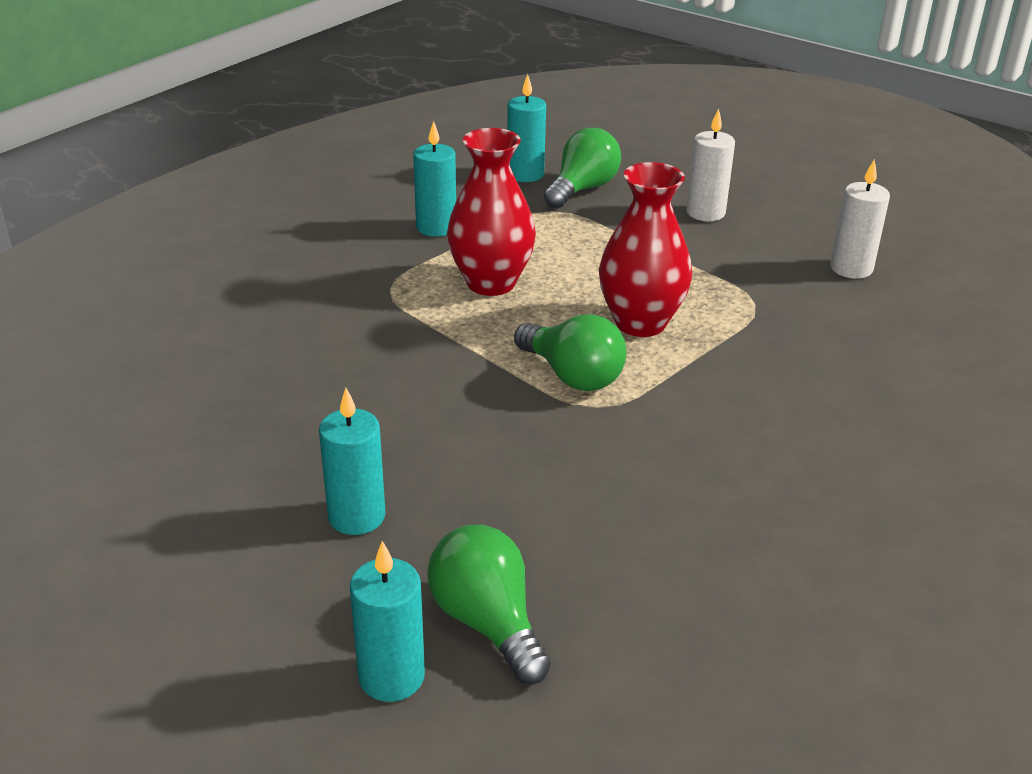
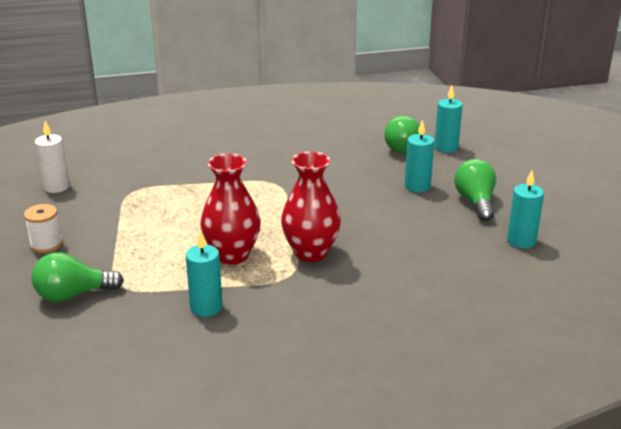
camera: 140 degrees left, 5 degrees down
turquoise candle [507,74,546,182] -> turquoise candle moved to [507,171,544,249]
green light bulb [514,314,627,391] -> green light bulb moved to [454,159,496,221]
red vase [599,162,692,337] -> red vase moved to [281,151,341,262]
white candle [686,108,735,221] -> white spool [24,204,63,253]

